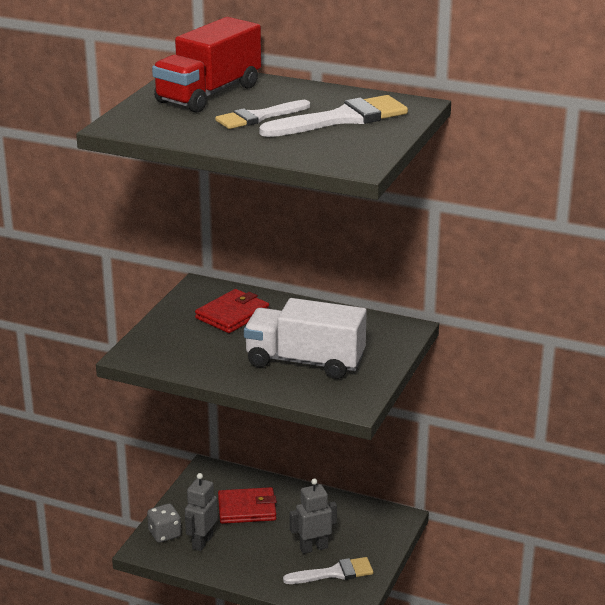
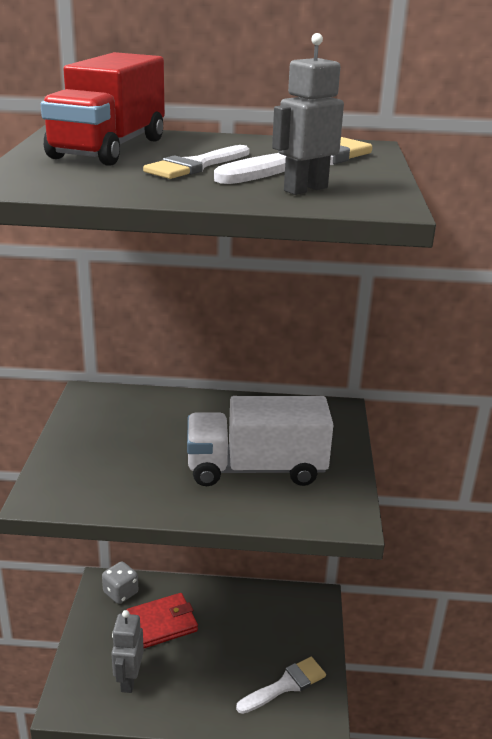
camera: 20 degrees left, 0 degrees up
grey dice [147,503,181,543] -> grey dice moved to [102,561,138,604]
red wallet [195,289,269,333] -> none
grey robot [290,478,337,554] -> grey robot moved to [272,33,344,195]

